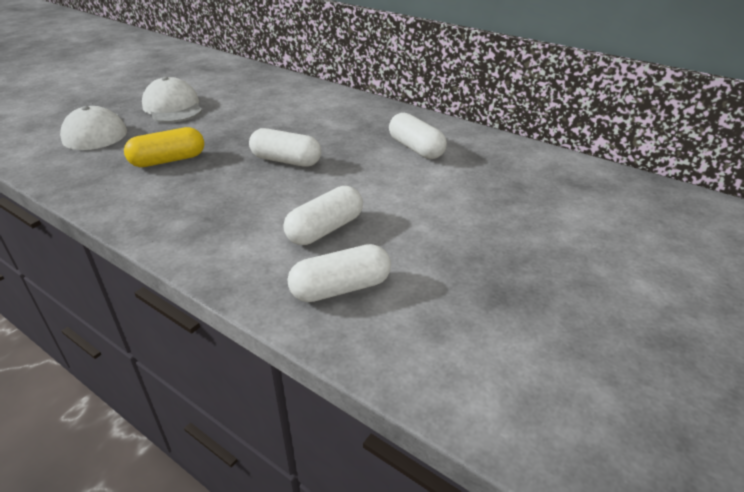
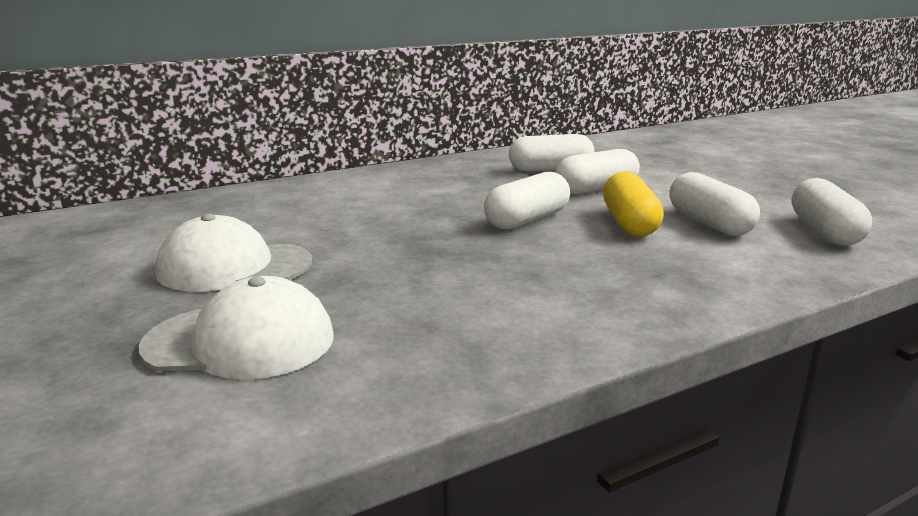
camera: 65 degrees left, 15 degrees down
yellow capsule [124,127,204,167] -> yellow capsule moved to [603,171,664,237]
none -> white capsule [555,149,640,195]

